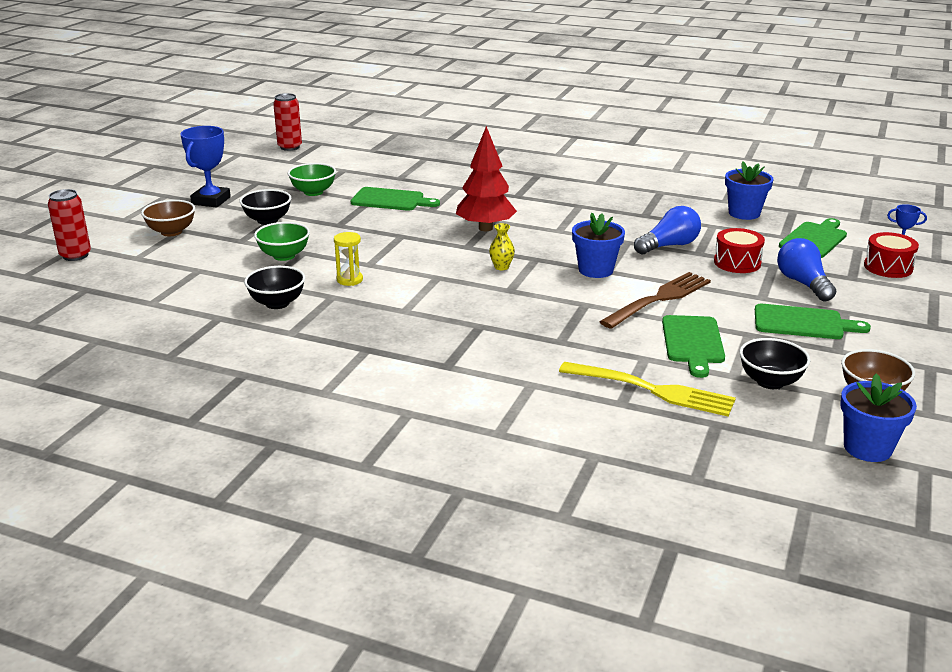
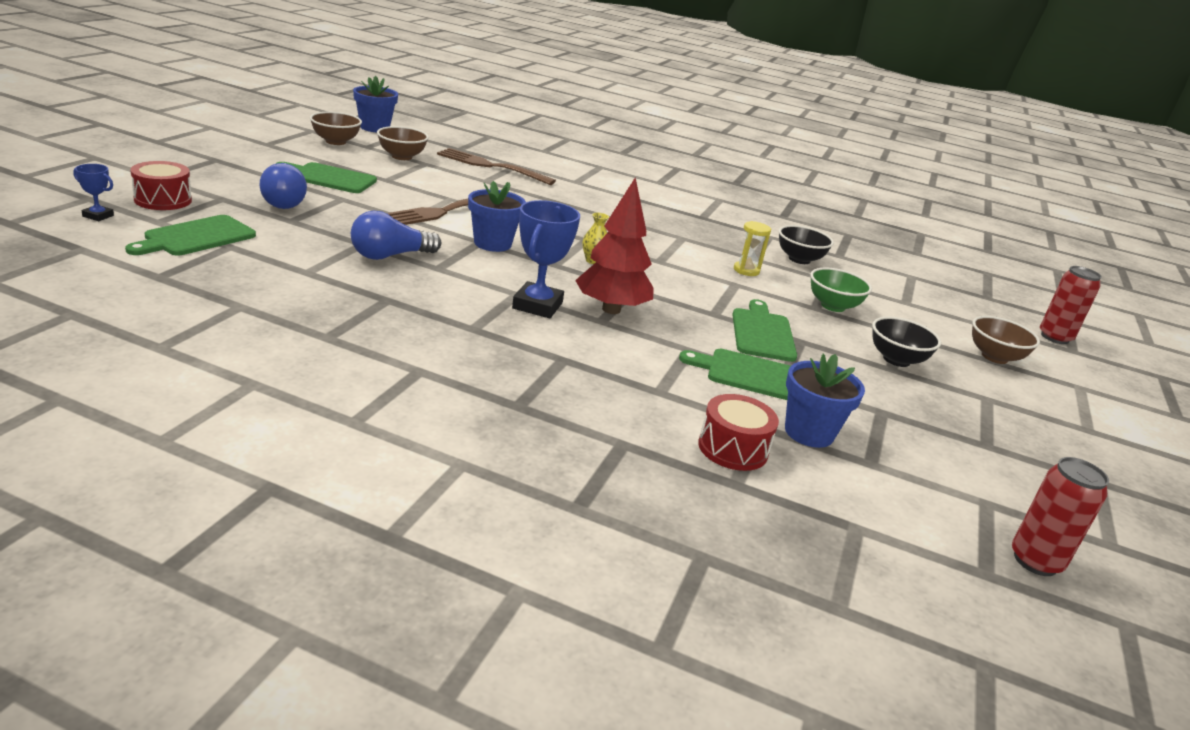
camera: 175 degrees right, 0 degrees up
blue trophy [180,126,231,208] -> blue trophy moved to [512,200,580,318]
green bowl [288,163,336,196] -> none
yellow fork [559,362,736,417] -> brown fork [437,148,556,185]
green cutting board [662,315,725,378] -> green cutting board moved to [732,299,797,362]
red drum [714,228,765,273] -> red drum moved to [698,394,779,471]
blue flower pot [725,161,774,220] -> blue flower pot moved to [785,354,865,448]
black bowl [740,338,810,389] -> brown bowl [377,126,429,160]

